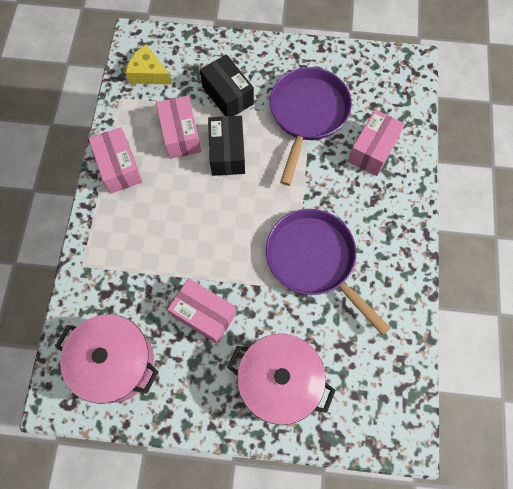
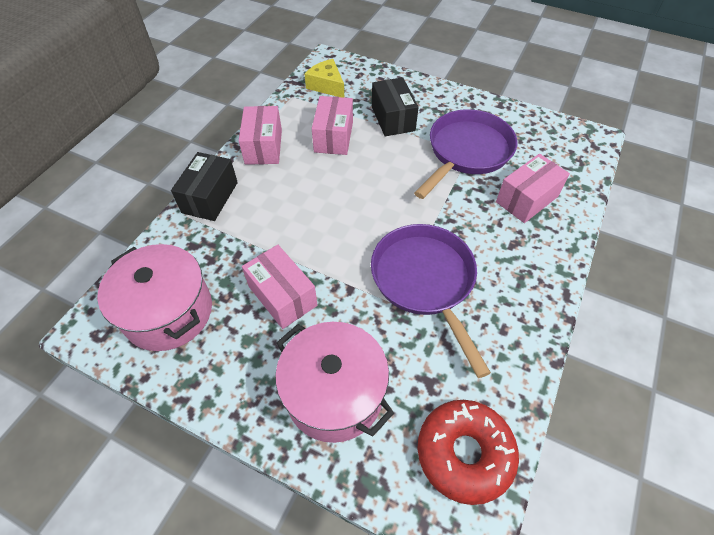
camera: 20 degrees right, 15 degrees down
black box [208,116,245,176] -> black box moved to [171,152,238,221]
none -> red donut [417,400,519,505]

